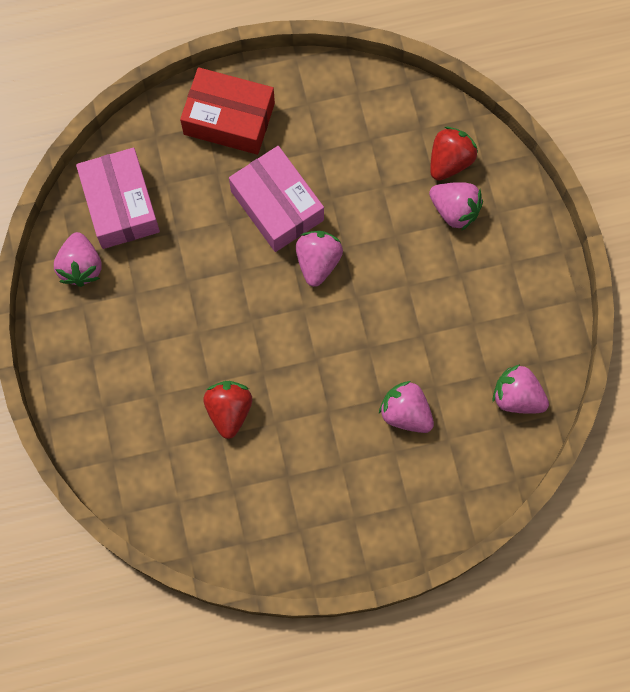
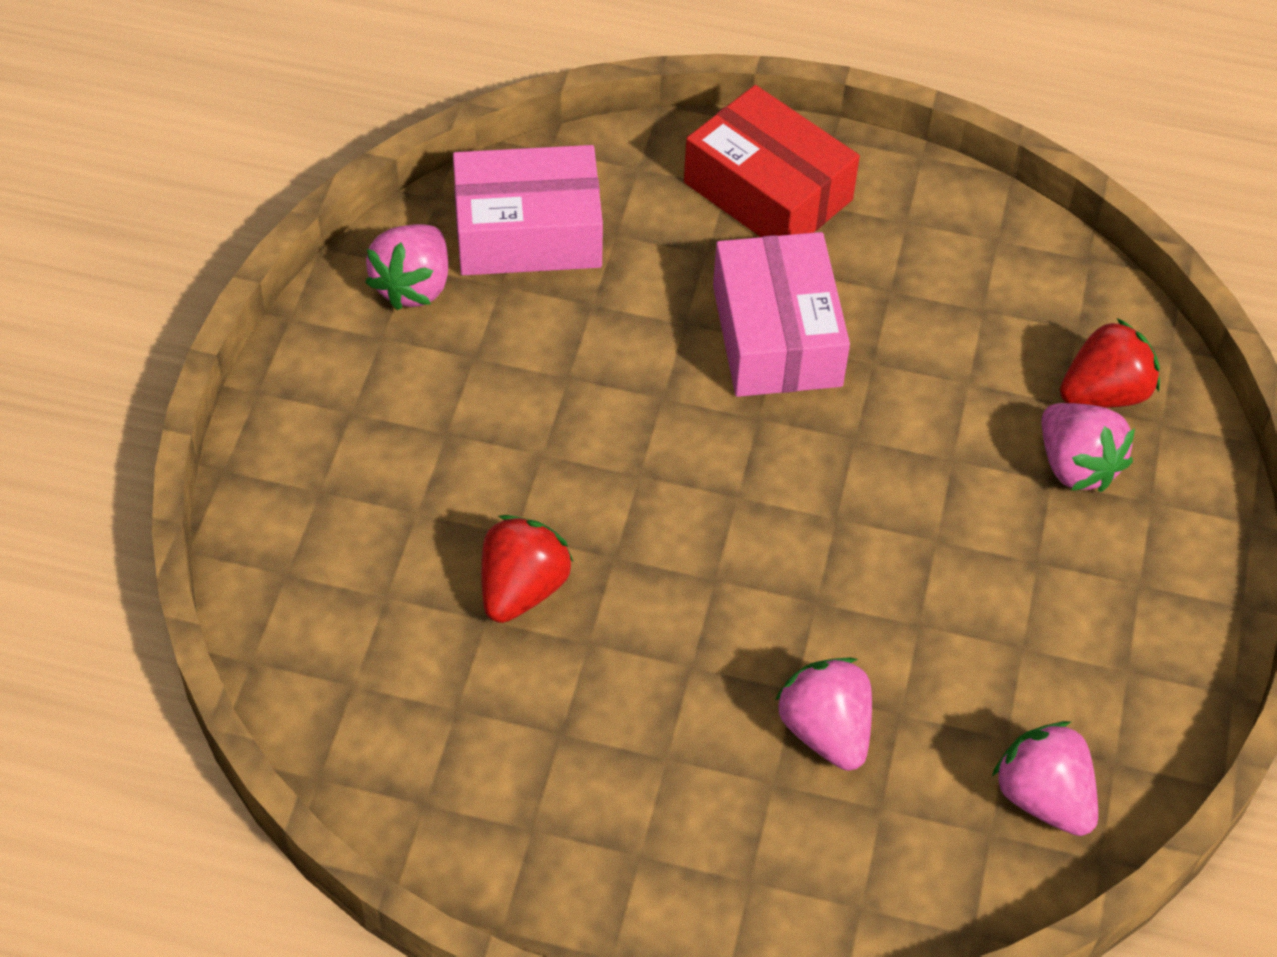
camera: 25 degrees right, 20 degrees down
pink box [76,148,160,249] -> pink box turned 75 degrees clockwise [453,145,603,275]
pink strawberry [296,231,343,287] -> none

